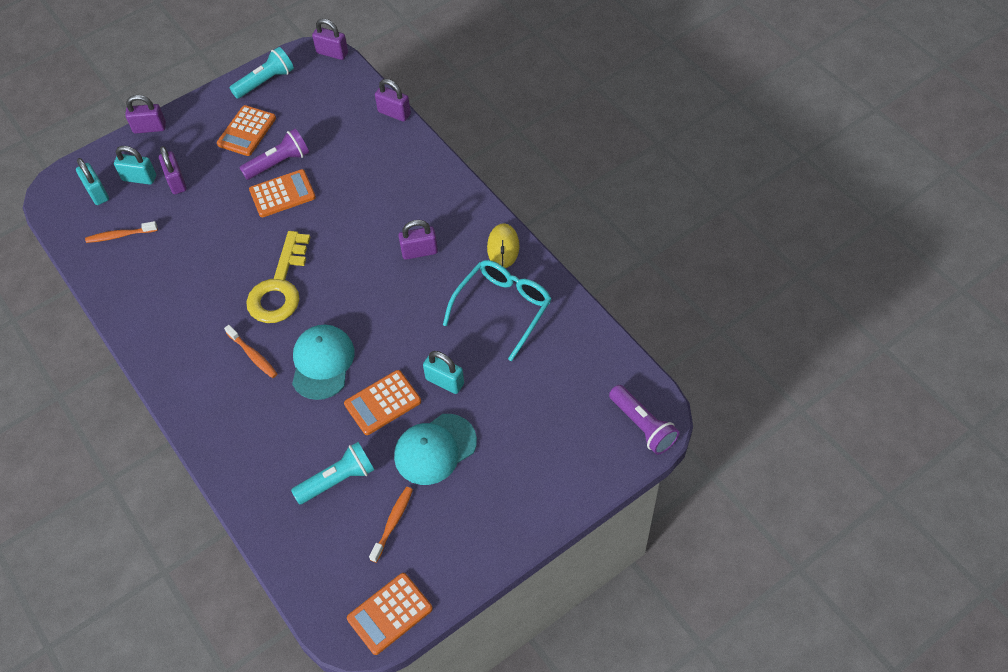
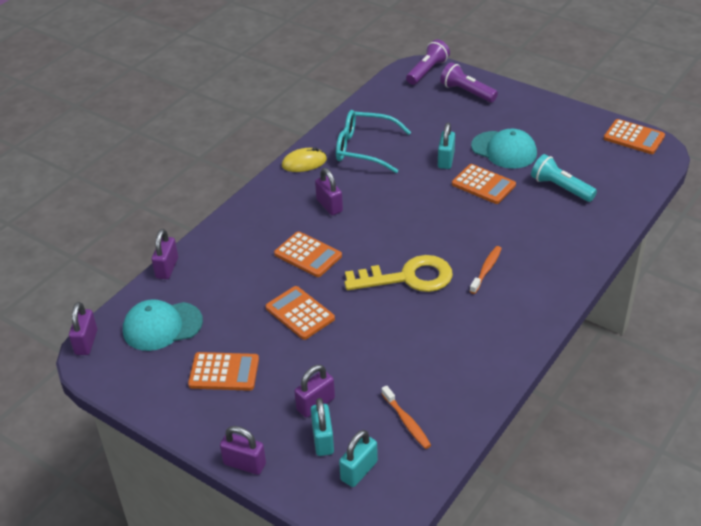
camera: 110 degrees left, 15 degrees down
purple padlock [125,95,166,133] -> purple padlock turned 45 degrees counterclockwise [220,426,266,475]
turquoise flashlight [230,47,294,99] -> none
purple flashlight [240,129,309,180] -> purple flashlight moved to [440,62,498,103]
turquoise cap [292,325,354,400] -> turquoise cap moved to [123,299,203,351]
orange toothbrush [369,487,413,563] -> none
none -> orange calculator [274,231,342,277]

